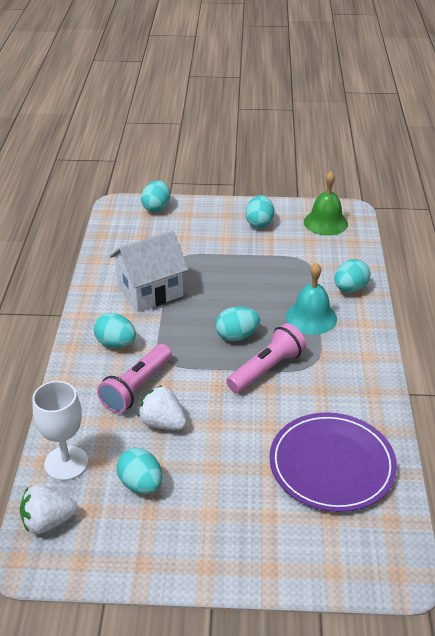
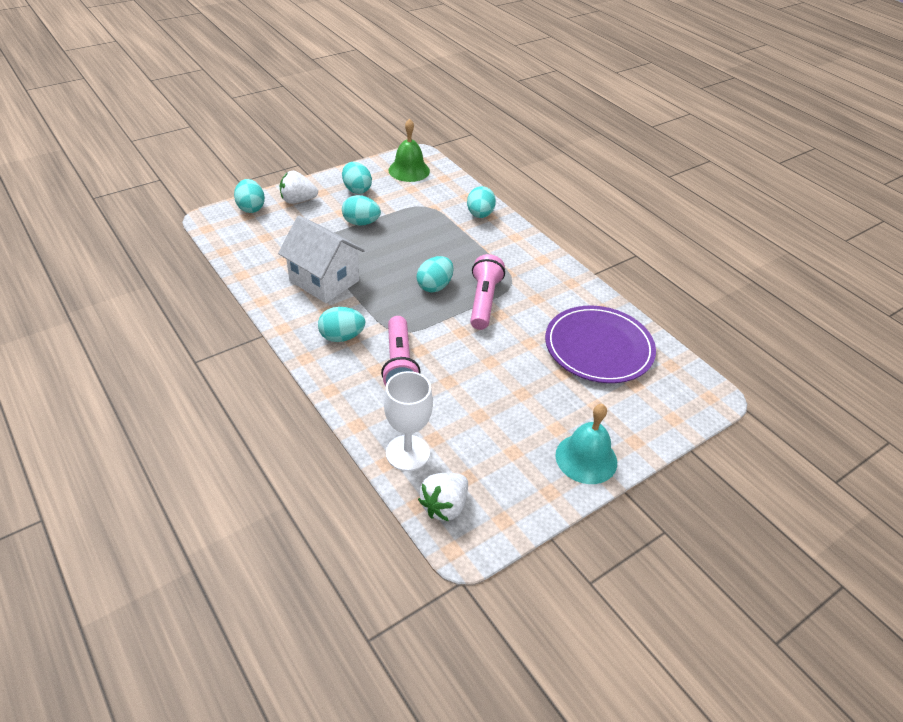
camera: 40 degrees left, 5 degrees up
white house [110,231,188,312] -> white house turned 75 degrees counterclockwise [278,215,365,303]
turquoise egg [117,448,162,494] -> turquoise egg moved to [342,195,381,226]
white strawberry [138,385,187,430] -> white strawberry moved to [280,171,318,204]
turquoise bell [286,263,337,335] -> turquoise bell moved to [555,404,617,484]

